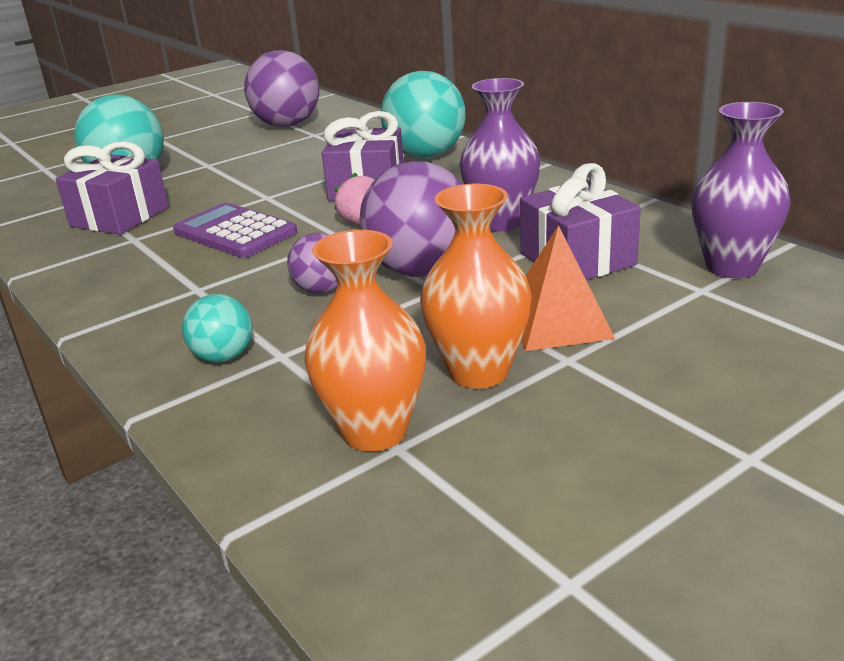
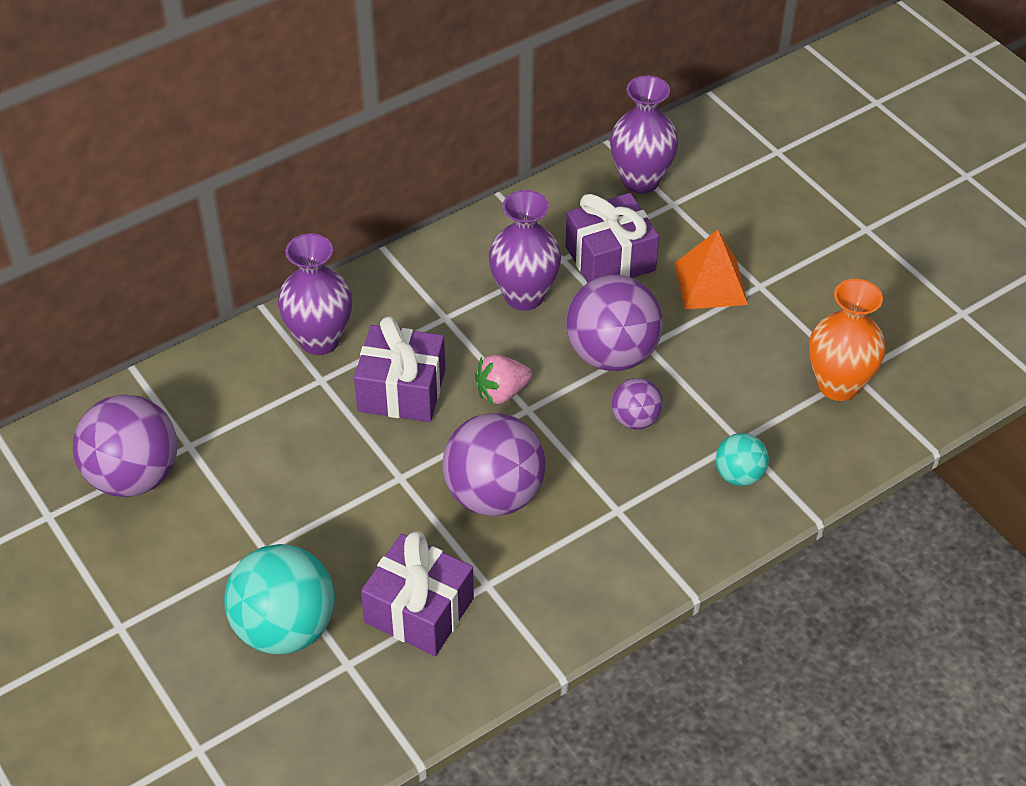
camera: 90 degrees left, 20 degrees up
purple calculator [173,203,297,258] -> purple ball [442,413,546,516]
turquoise ball [381,71,466,158] -> purple vase [278,233,352,355]
orange vase [420,184,531,389] -> none

